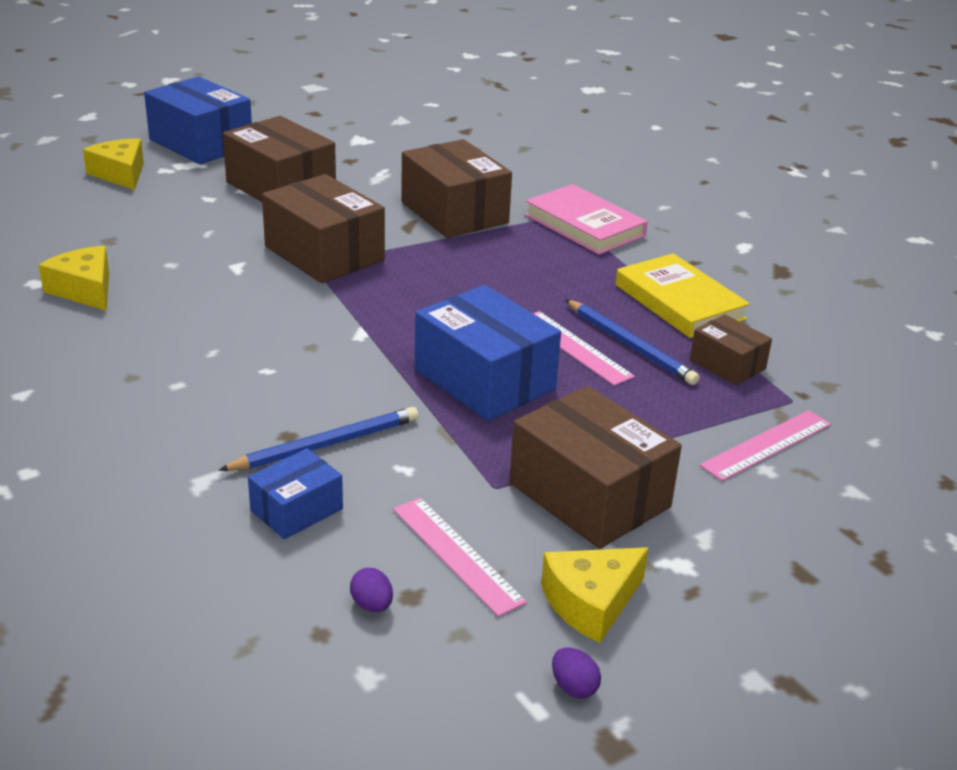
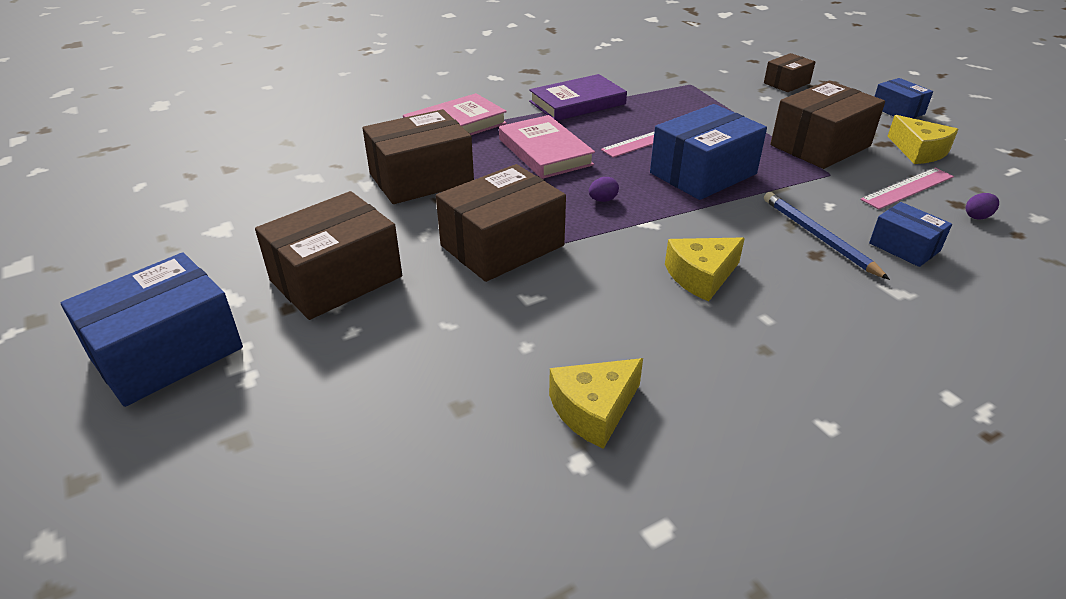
camera: 85 degrees left, 5 degrees up
yellow cheese [83,138,144,190] -> yellow cheese moved to [665,237,745,302]
purple egg [552,647,601,699] -> purple egg moved to [589,177,619,202]
blue pencil [565,299,700,385] -> none
yellow book [616,253,750,338] -> purple book [529,74,627,121]
brown box [690,314,772,385] -> brown box moved to [764,53,815,92]
pink ruler [700,410,831,481] -> none
none -> pink book [499,115,595,179]
none -> blue box [874,78,933,118]

